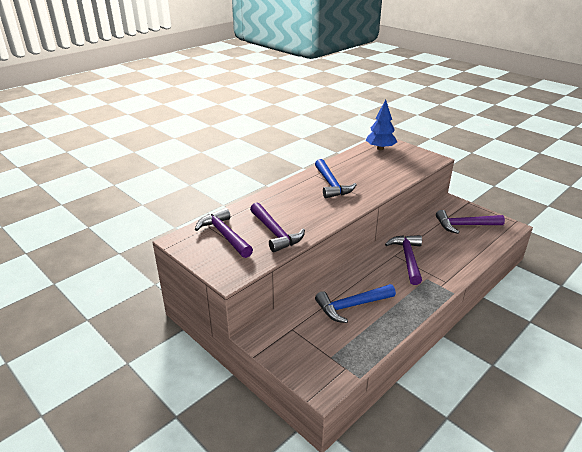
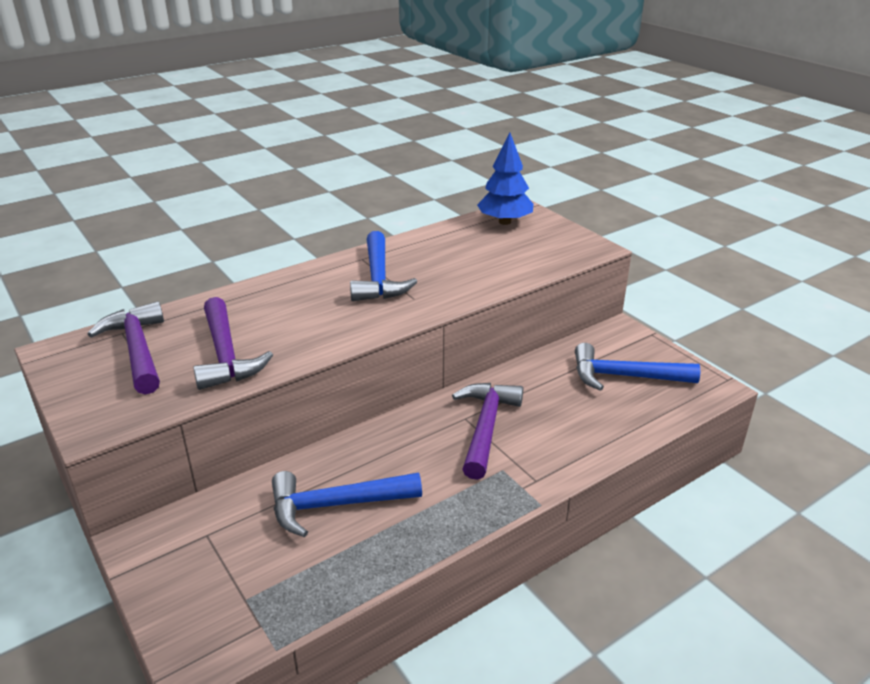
camera: 10 degrees right, 0 degrees up
purple hammer [436,210,505,234] -> blue hammer [575,343,700,391]

